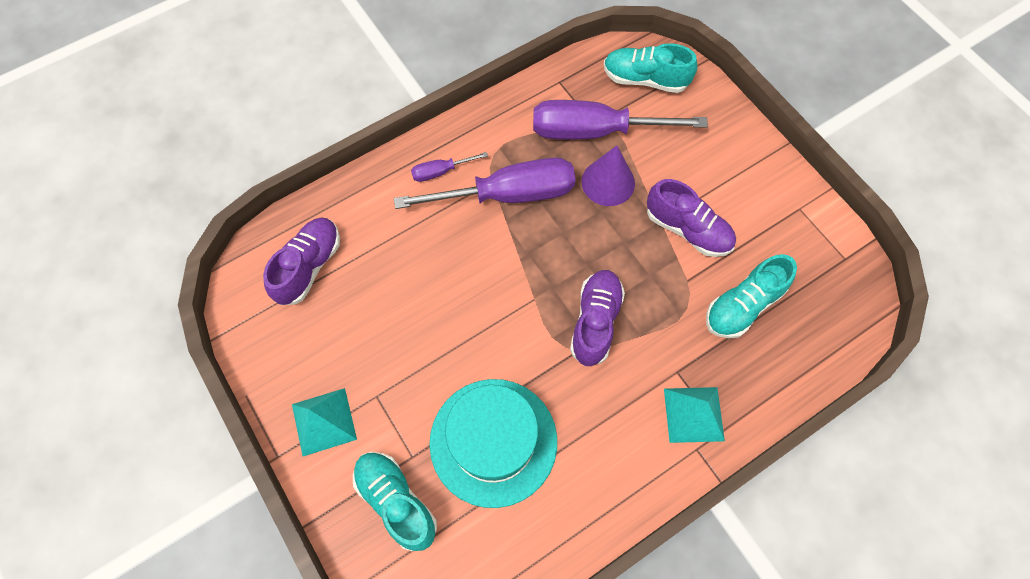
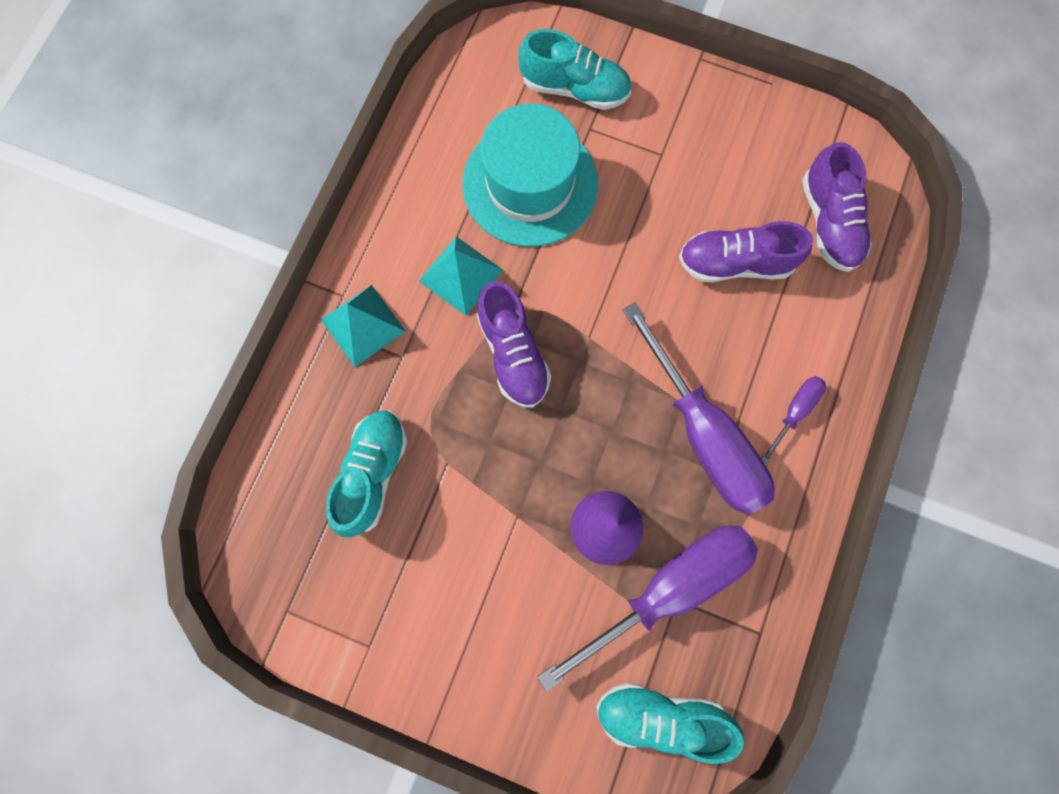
camera: 145 degrees right, 10 degrees up
turquoise pyramid [292,388,357,456] -> turquoise pyramid moved to [419,236,503,316]
purple screwdriver [394,157,576,209] -> purple screwdriver turned 75 degrees counterclockwise [623,302,775,515]
turquoise shoe [604,43,698,93] -> turquoise shoe turned 150 degrees counterclockwise [596,682,744,764]
purple shoe [647,179,736,257] -> purple shoe moved to [679,221,813,282]

